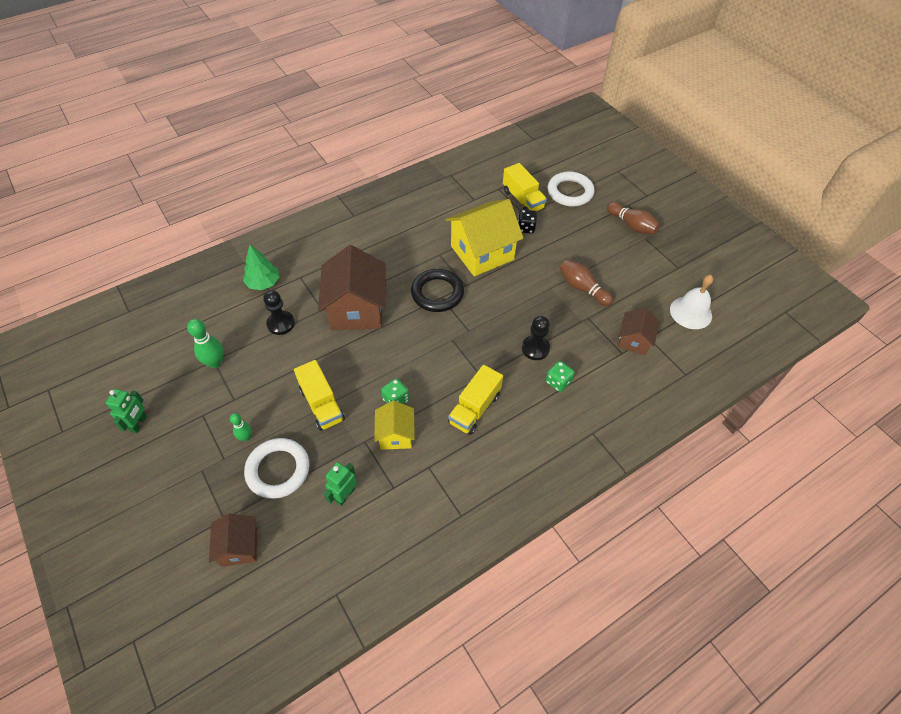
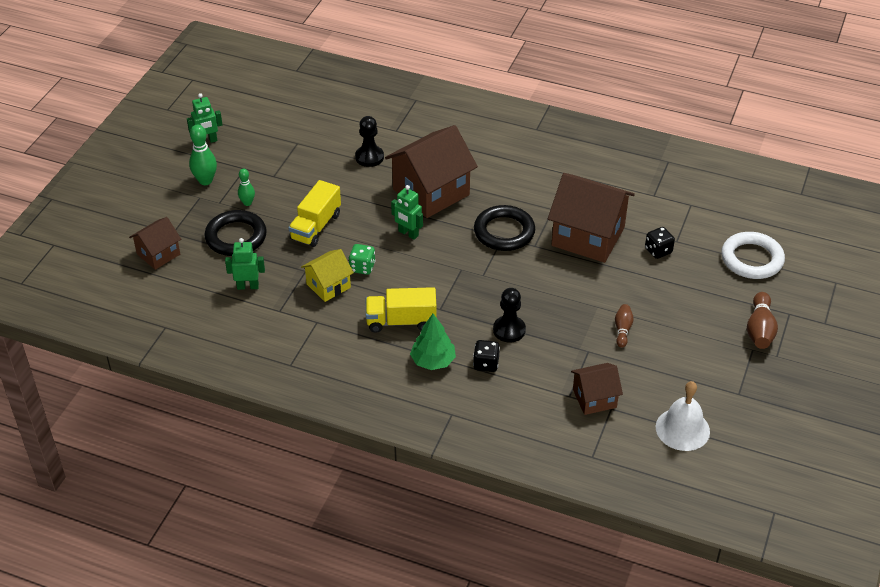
camera: 55 degrees right, 10 degrees down
green bowling pin [187,319,224,368] -> green bowling pin moved to [189,125,217,185]
green tree [243,245,280,290] -> green tree moved to [410,314,456,370]
white ring [244,438,309,499] -> black ring [204,210,267,256]
yellow house [446,199,524,276] -> brown house [548,173,635,263]
yellow truck [503,163,547,212] -> none
green dice [546,361,575,392] -> black dice [473,340,500,372]
brown bowling pin [560,259,613,306] -> brown bowling pin [615,304,634,348], size x0.62
none -> green robot [391,185,423,240]

